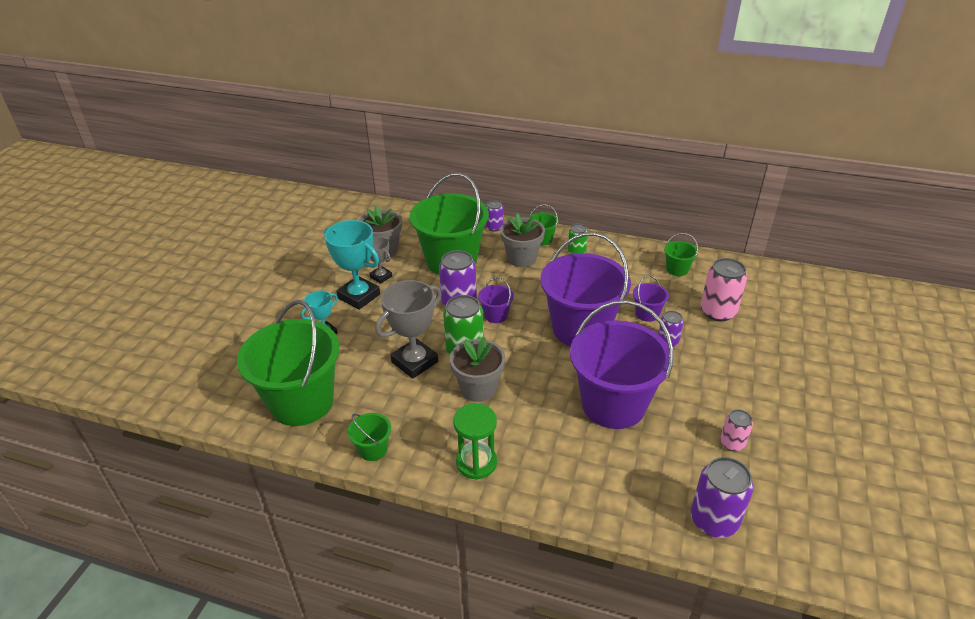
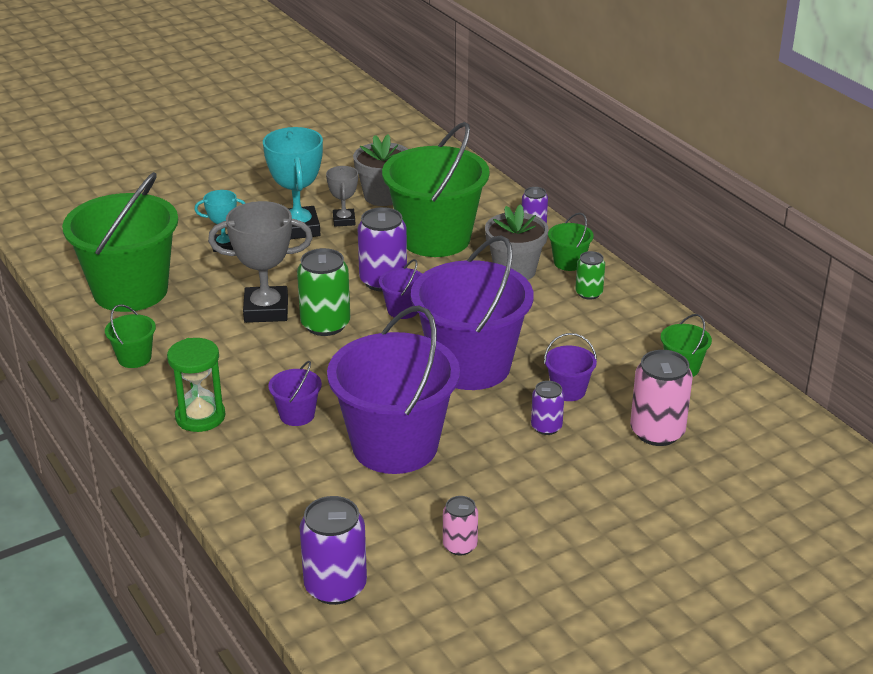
camera: 40 degrees right, 5 degrees down
grey flower pot [450,337,505,402] -> none
none -> purple bucket [268,361,322,426]

